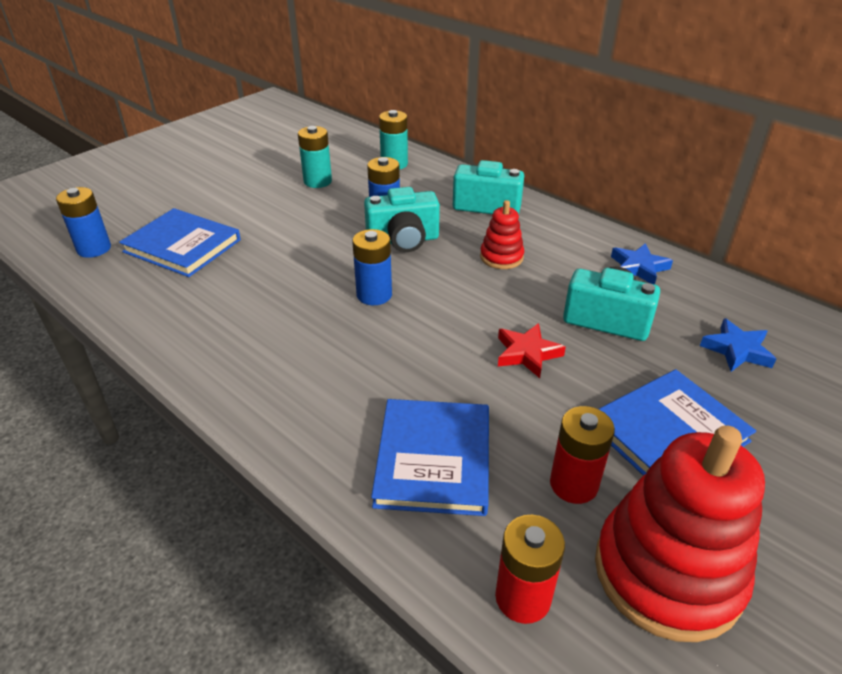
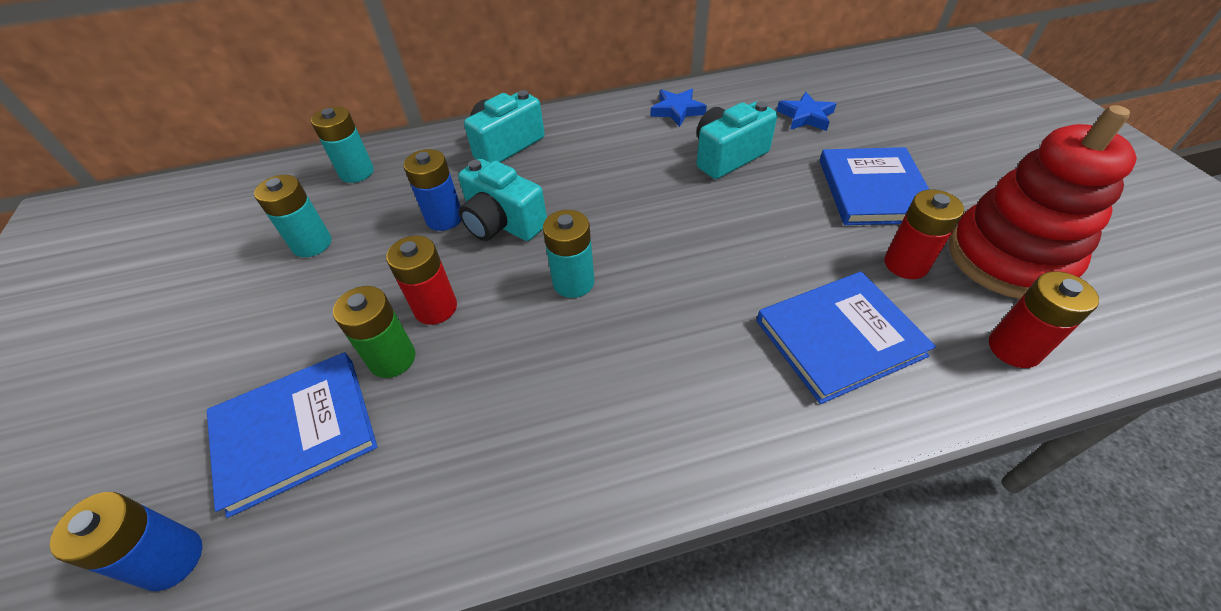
camera: 55 degrees left, 10 degrees up
blue battery [352,229,392,305] -> turquoise battery [543,210,594,298]
turquoise camera [364,187,440,252] -> turquoise camera turned 105 degrees clockwise [458,159,547,241]
blue book [371,399,489,516] -> blue book turned 60 degrees counterclockwise [757,272,936,404]
red stacking toy [480,200,524,269] -> none
red star [498,323,566,378] -> none
none -> green battery [333,286,415,378]
none -> red battery [386,236,457,325]

